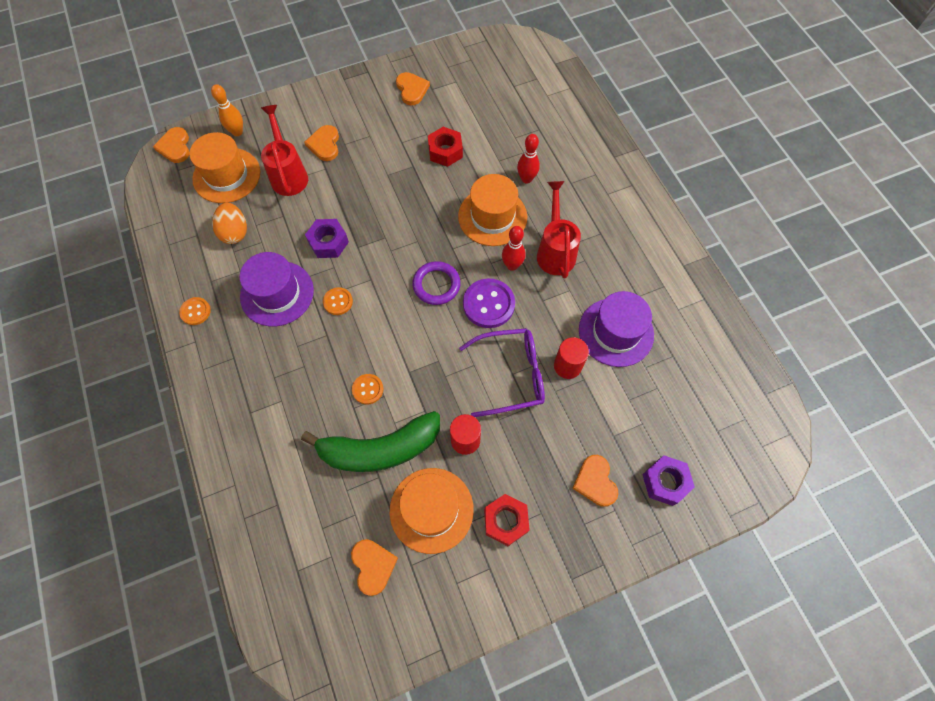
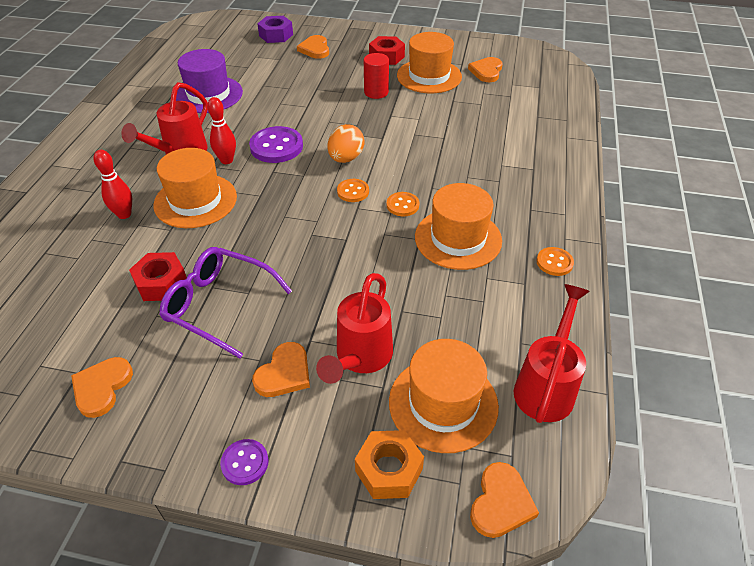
camera: 145 degrees left, 20 degrees down
orange bowling pin [211,84,243,136] -> orange nut [355,430,424,499]
orange egg [212,203,247,244] -> orange egg moved to [327,124,364,163]
purple hat [239,252,314,326] -> orange hat [415,183,502,270]
green banana [301,411,440,472] -> none
purple nut [305,219,349,258] -> none
orange button [352,374,383,404] -> orange button moved to [337,179,369,202]
purple ring [412,261,461,305] -> none
purple glasses [459,328,545,417] -> purple glasses moved to [159,247,292,358]
red cylinder [554,337,589,379] -> none
orange heart [572,455,619,507] -> orange heart turned 150 degrees clockwise [297,35,329,59]
none -> purple button [220,439,269,485]
none -> red watering can [514,284,590,423]

